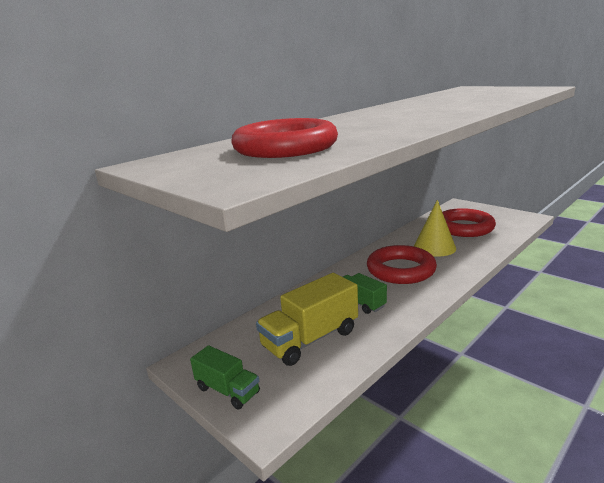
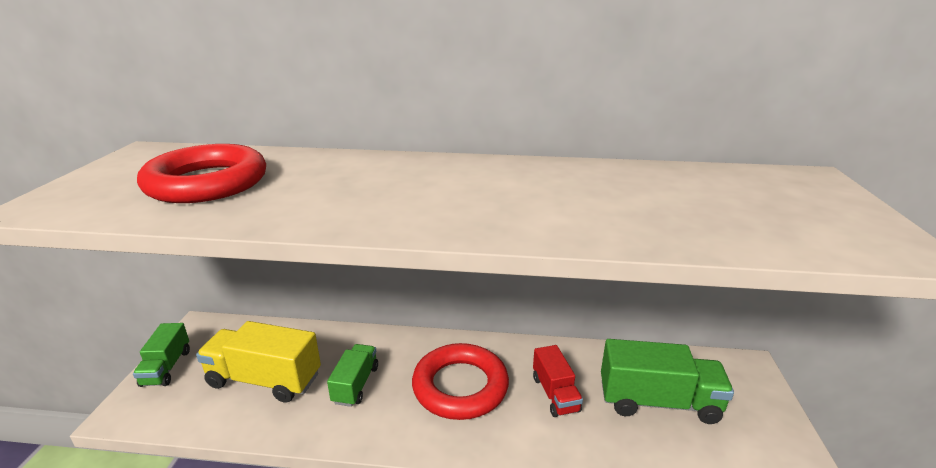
camera: 50 degrees right, 5 degrees up
yellow cone [414,200,456,257] -> red truck [533,345,583,417]
red ring [442,208,496,237] -> green truck [601,339,734,424]

